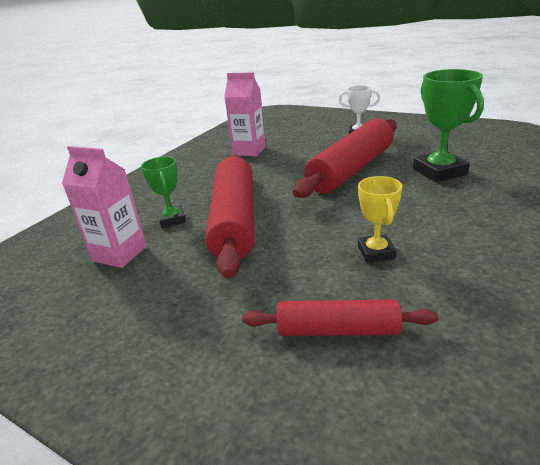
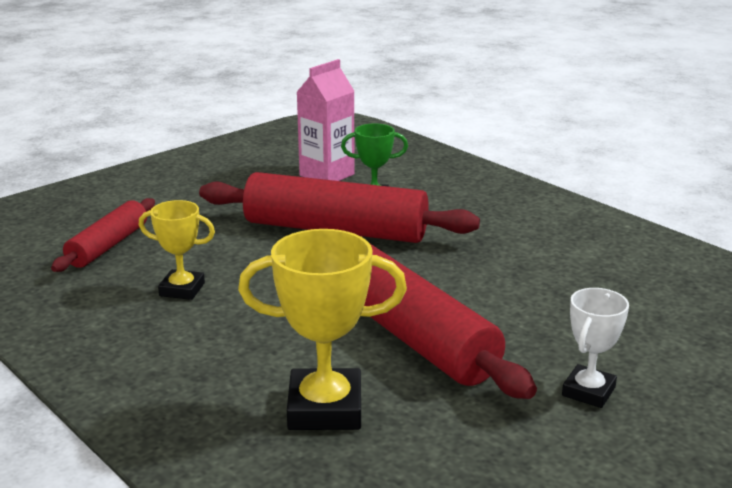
camera: 105 degrees right, 5 degrees down
pink carton [224,72,266,156] -> none
green trophy [413,69,484,182] -> yellow trophy [238,229,407,430]

